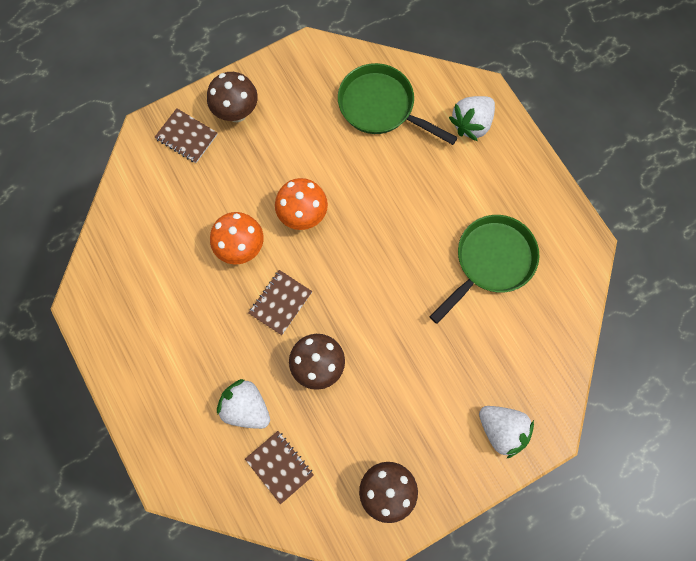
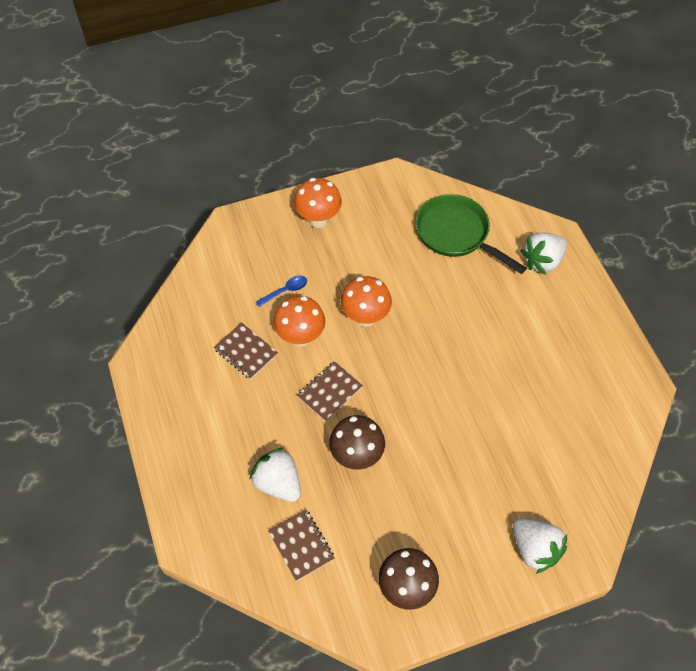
camera: 10 degrees right, 15 degrees down
brown notebook [155,108,218,163] -> brown notebook moved to [214,322,278,380]
brown mushroom [207,72,258,122] -> orange mushroom [294,178,342,228]
green pan [430,215,539,324] -> none
none -> blue spoon [256,275,307,307]

